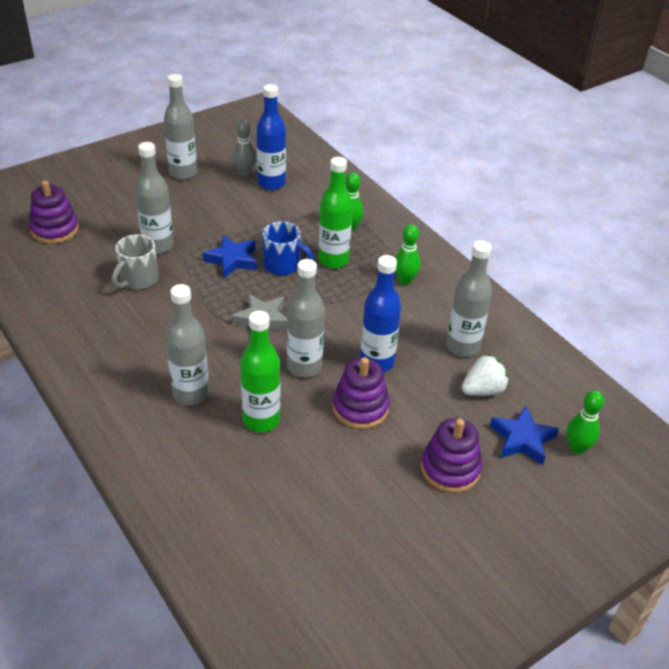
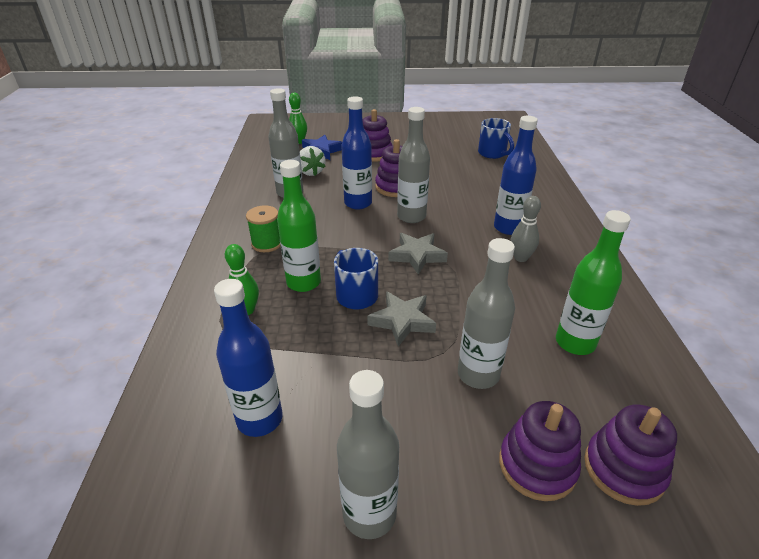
camera: 145 degrees left, 5 degrees down
grey mug [111,234,159,290] -> none
grey bottle [165,284,209,405] -> blue bottle [494,116,538,235]
blue star [203,235,257,278] -> grey star [367,291,436,347]
grey bowling pin [233,119,256,176] -> grey bowling pin moved to [511,196,541,262]
green bottle [240,311,281,432] -> green bottle moved to [556,210,631,355]
green bowling pin [395,225,420,285] -> green spool [246,205,281,252]
white strawberry [462,354,509,396] -> white strawberry turned 120 degrees counterclockwise [300,146,326,176]
none -> blue mug [478,118,514,159]
none -> purple stacking toy [499,401,581,501]

